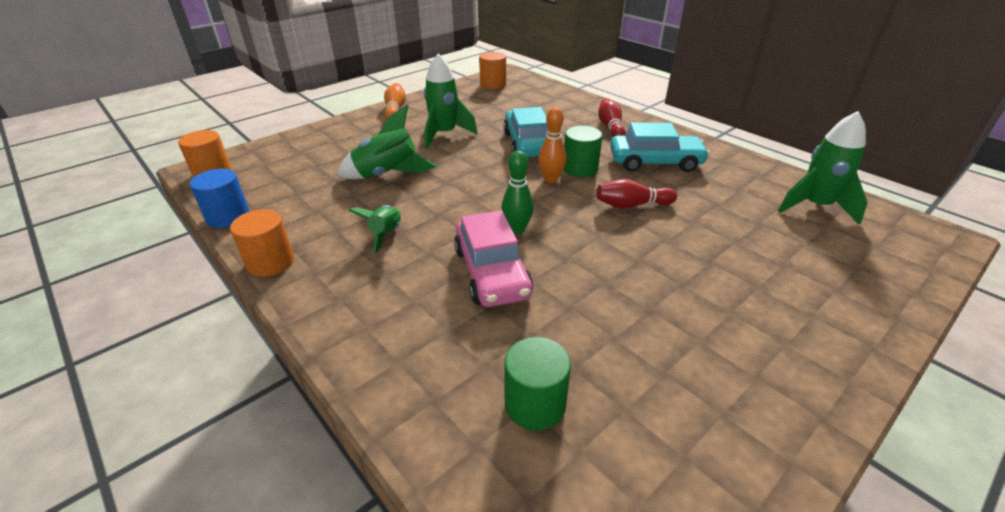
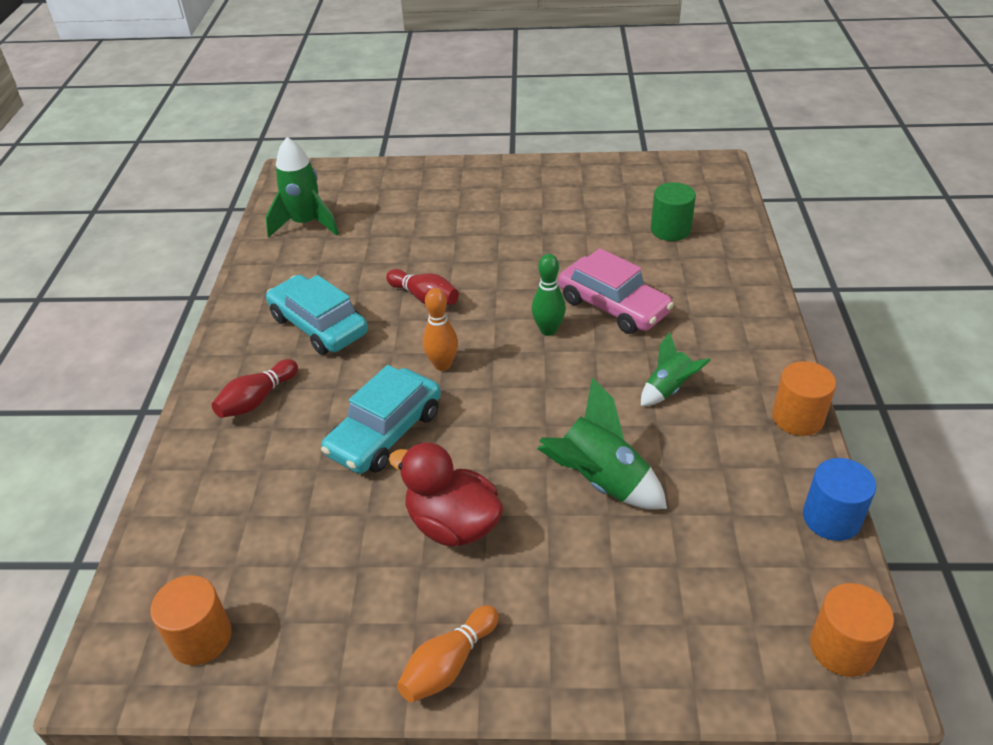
camera: 135 degrees left, 5 degrees up
green rocket [424,54,478,148] -> red duck [389,442,504,547]
pink car [454,210,533,307] -> pink car turned 105 degrees clockwise [558,248,674,334]
green cylinder [563,126,602,177] -> none

